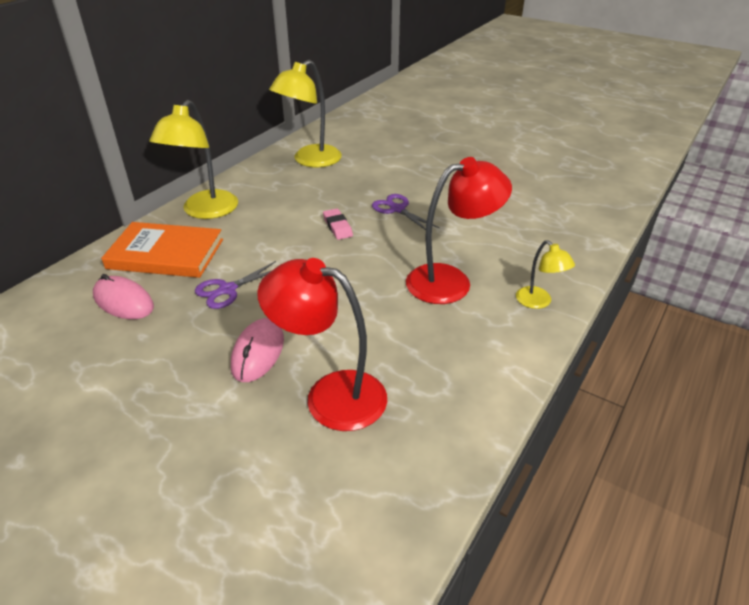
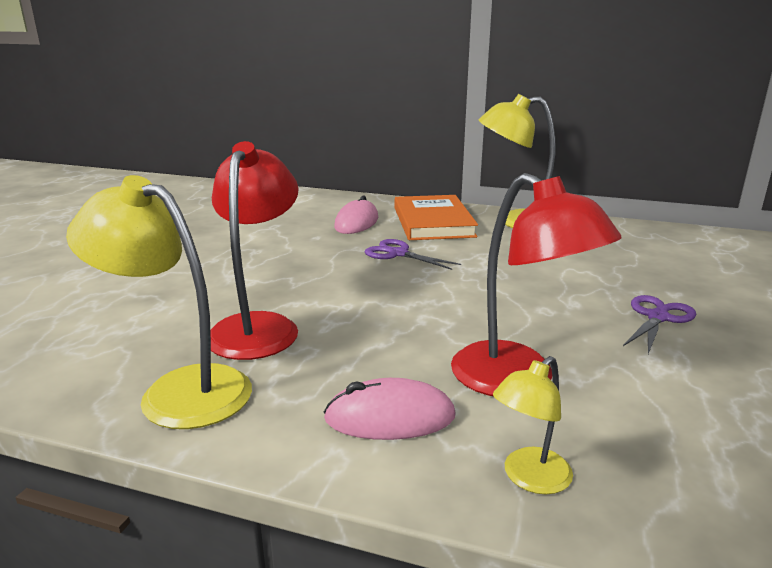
camera: 75 degrees right, 15 degrees down
pink mouse [231,318,284,382] -> pink mouse moved to [324,378,456,440]
yellow lamp [269,60,342,167] -> yellow lamp moved to [66,175,252,429]
pink eraser [323,209,353,240] -> none

